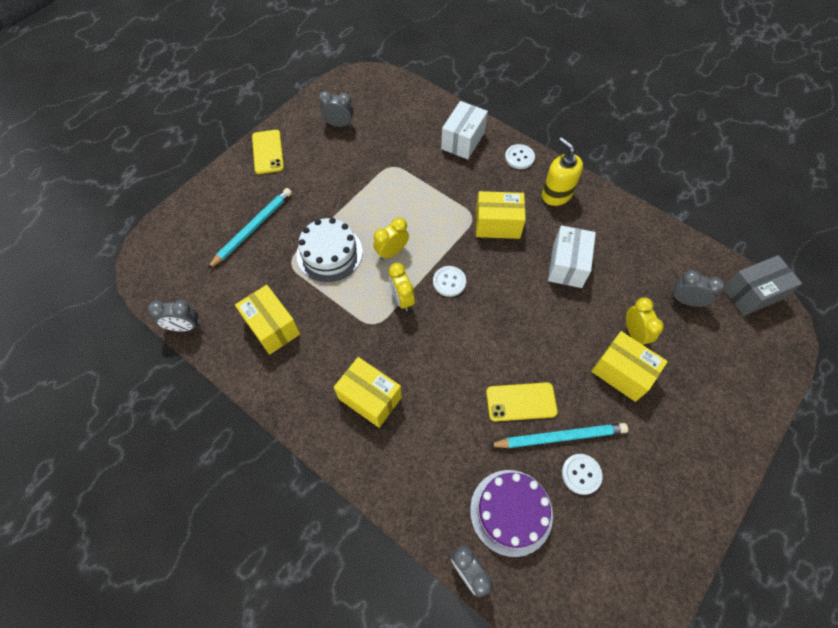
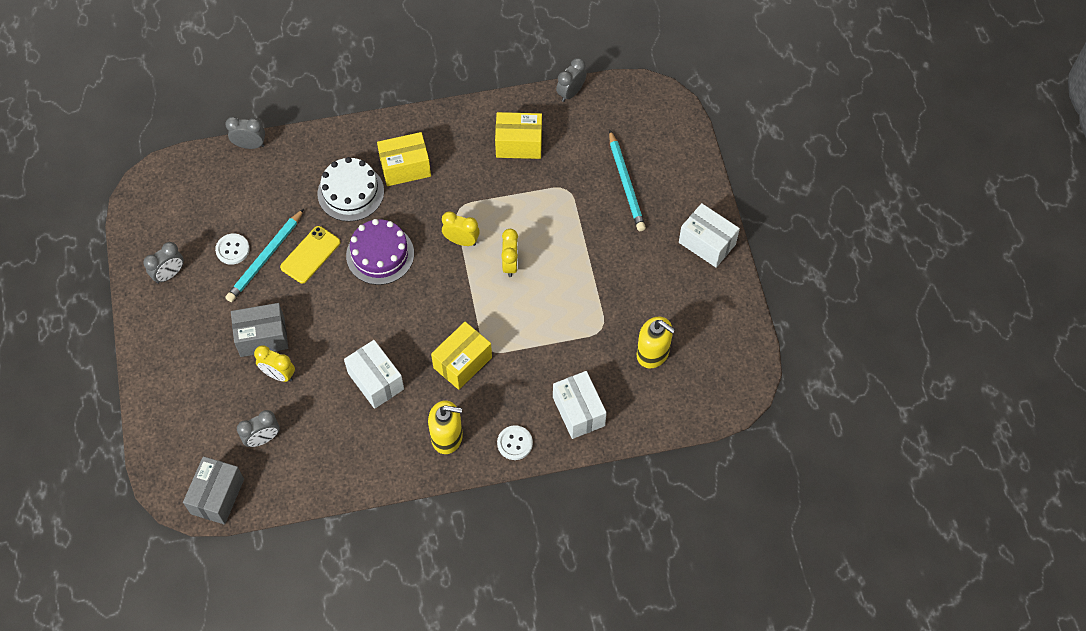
camera: 130 degrees right, 0 degrees up
yellow phone [252,130,284,174] -> white box [679,203,740,267]
white cake [296,218,363,282] -> white cake moved to [317,157,384,222]
grey clock [318,91,353,127] -> grey clock moved to [143,242,184,284]
white button [433,266,466,297] -> none
purple cake [470,470,553,557] -> purple cake moved to [346,219,414,285]
yellow box [591,331,668,402] -> grey box [231,303,288,357]
none -> yellow soap dispenser [637,316,675,368]

